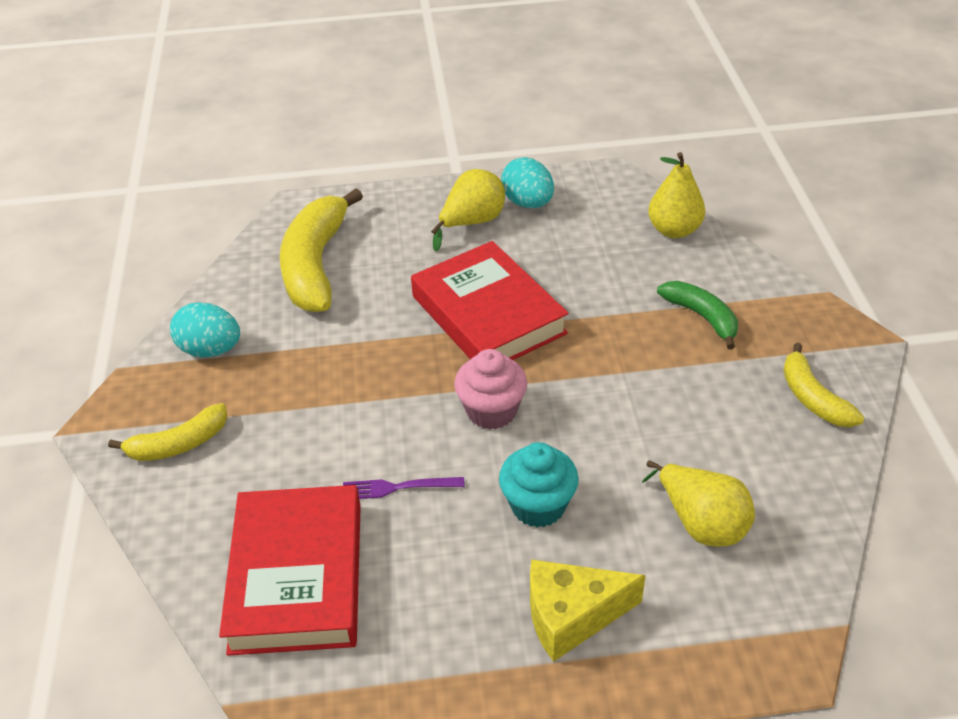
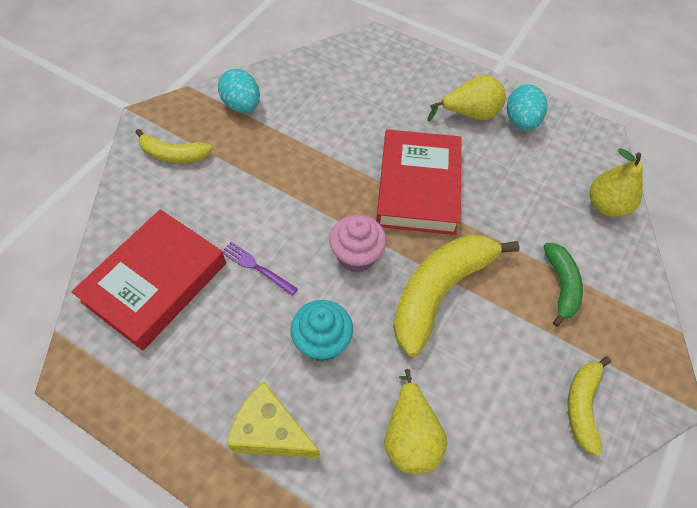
camera: 35 degrees right, 15 degrees up
yellow banana [280,188,363,312] -> yellow banana moved to [393,234,520,356]

